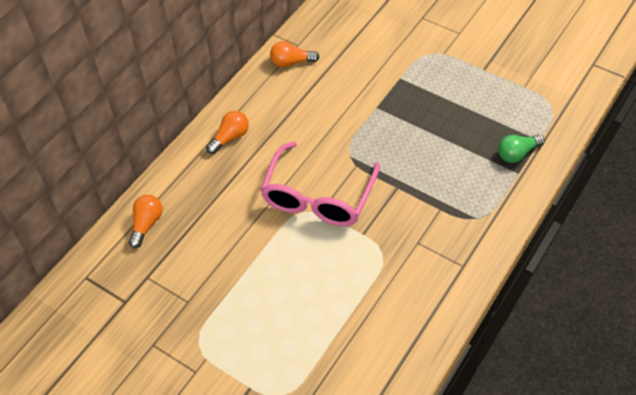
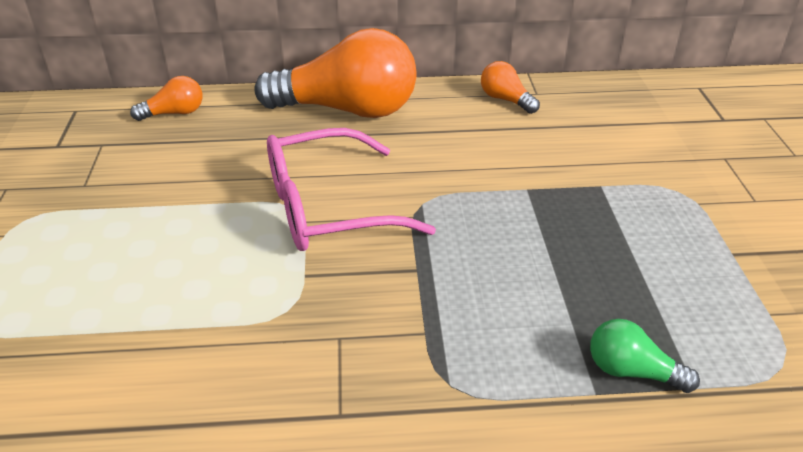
camera: 50 degrees right, 15 degrees down
orange light bulb [206,111,249,154] -> orange light bulb [255,28,417,118], size x2.26

